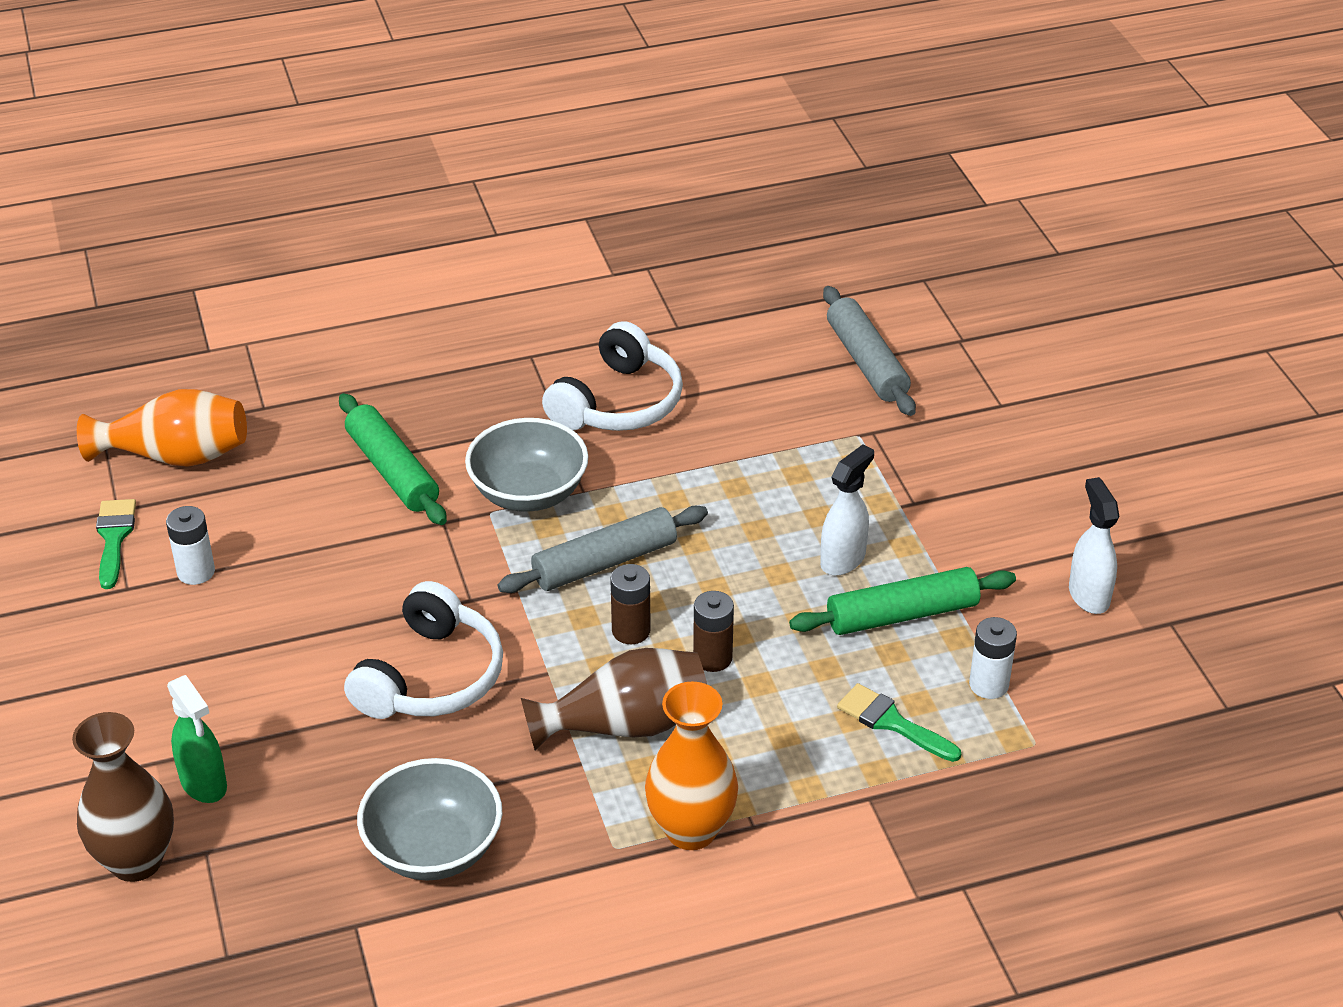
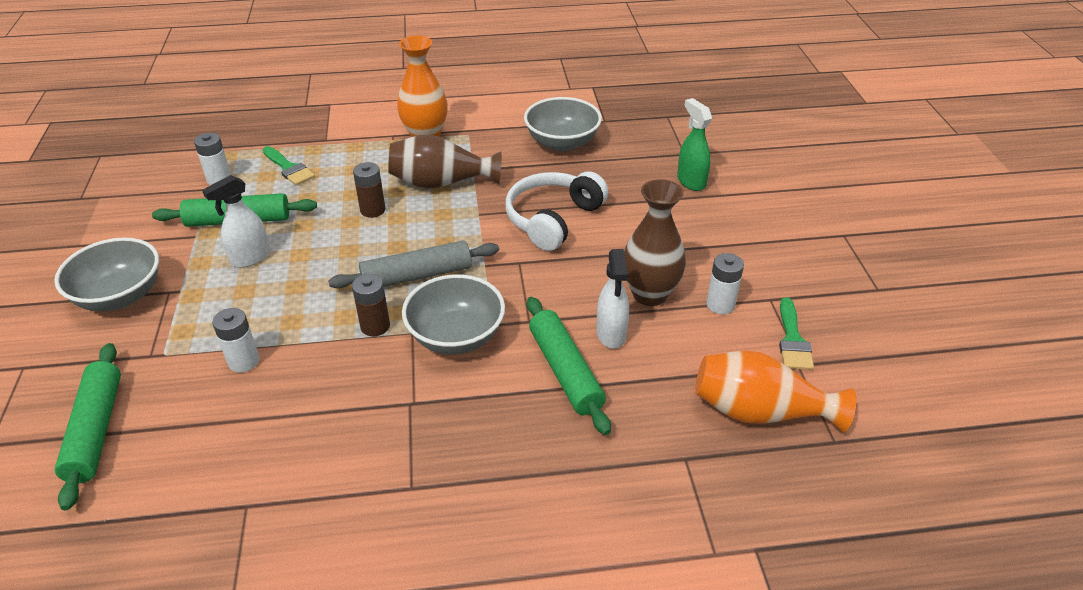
camera: 170 degrees left, 0 degrees up
brown vase [72,712,174,882] -> brown vase moved to [624,179,686,306]
white headphones [542,321,683,431] -> none
brown battery [610,564,651,644] -> brown battery moved to [352,274,390,336]
grey rolling pin [823,286,916,416] -> green rolling pin [55,343,121,510]
white spray bottle [1069,477,1120,614] -> white spray bottle moved to [596,249,629,349]
none -> grey bowl [54,237,159,311]
none -> white battery [212,308,259,373]

